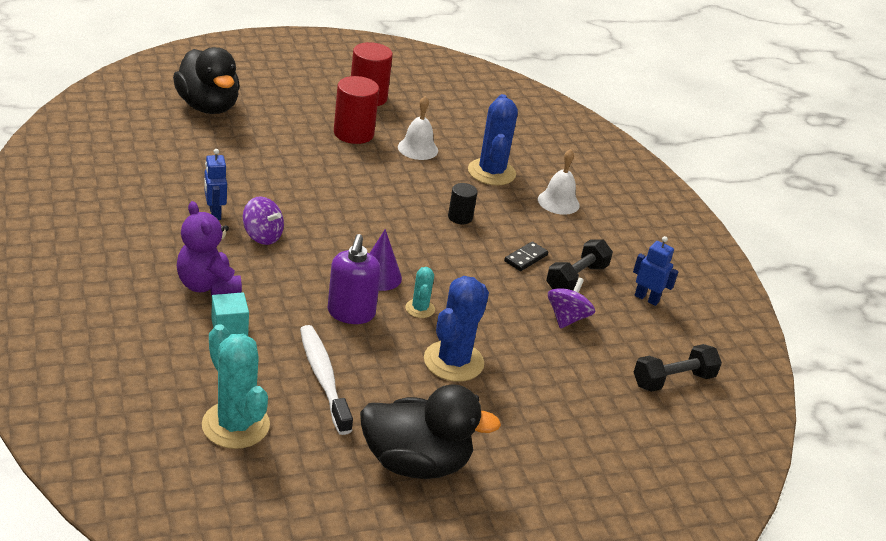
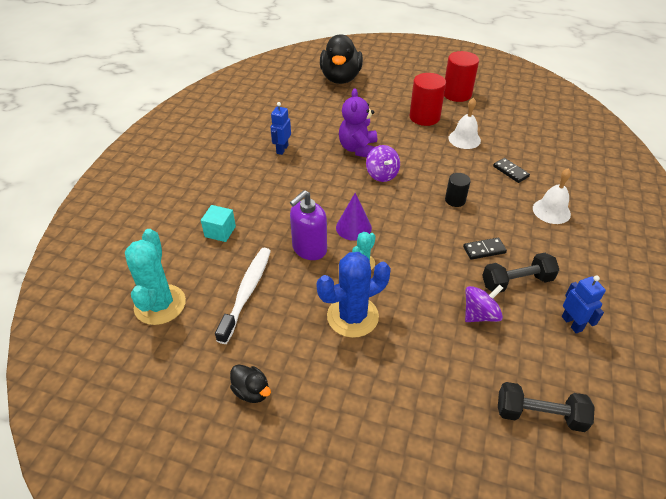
camera: 40 degrees right, 10 degrees up
purple teddy bear [177,201,242,296] -> purple teddy bear moved to [339,88,377,157]
purple spinning top [243,196,284,245] -> purple spinning top moved to [366,145,400,182]
black duck [360,384,501,479] -> black duck [230,364,271,403], size x0.45
blue cactus [468,94,518,185] -> black domino [493,158,530,183]

